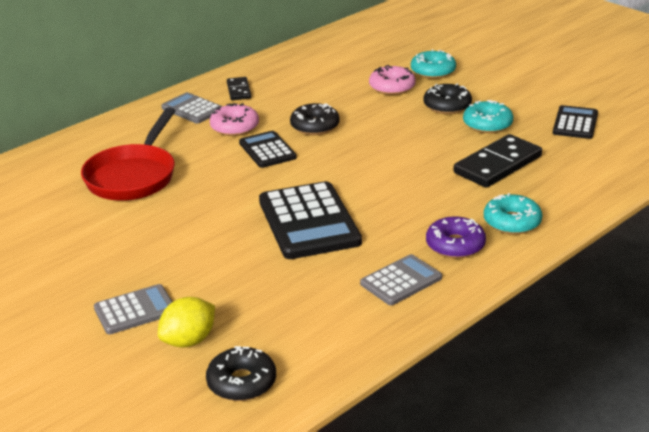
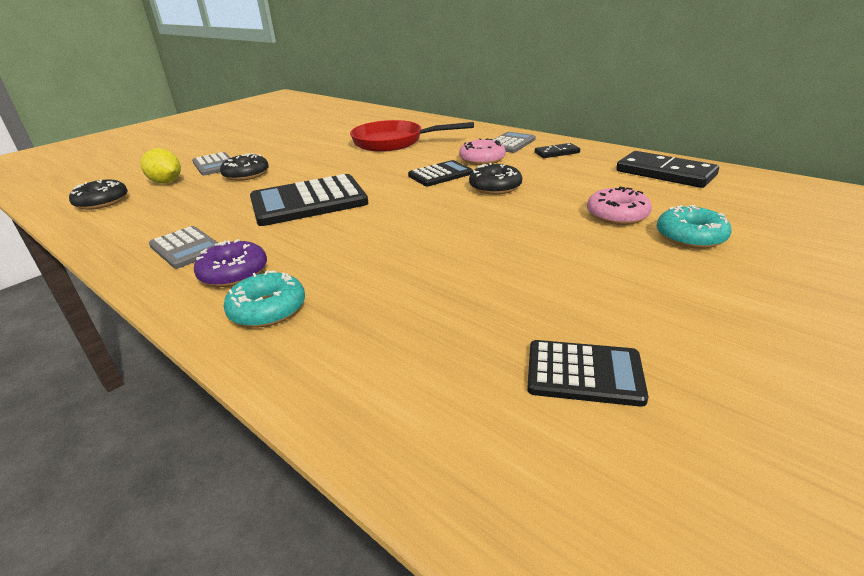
camera: 85 degrees right, 0 degrees up
black donut [423,83,472,114] -> black donut moved to [220,153,269,181]
black domino [453,134,542,188] -> black domino moved to [616,151,719,188]
turquoise donut [463,100,513,133] -> none

